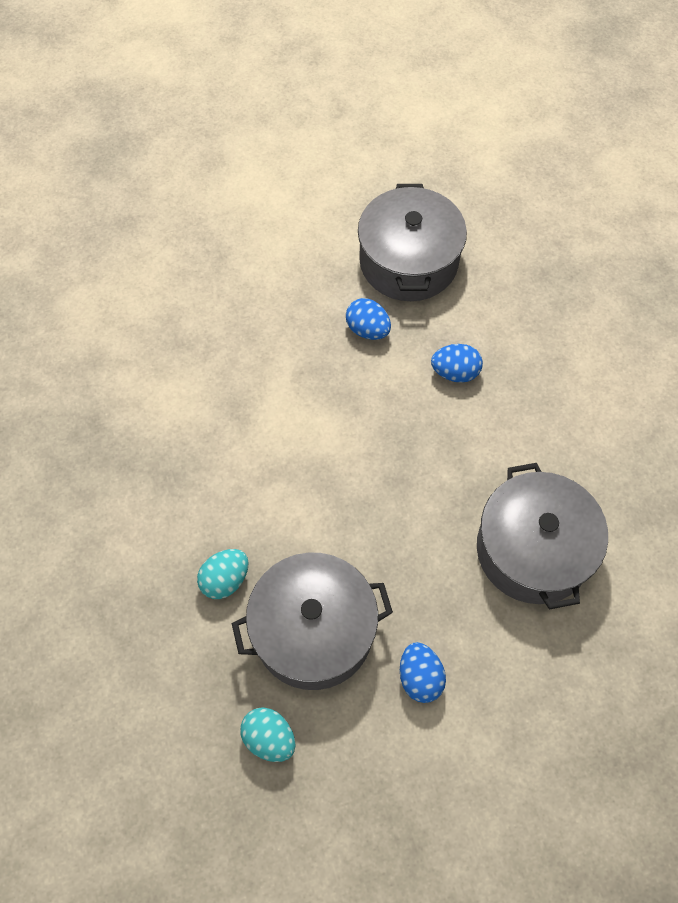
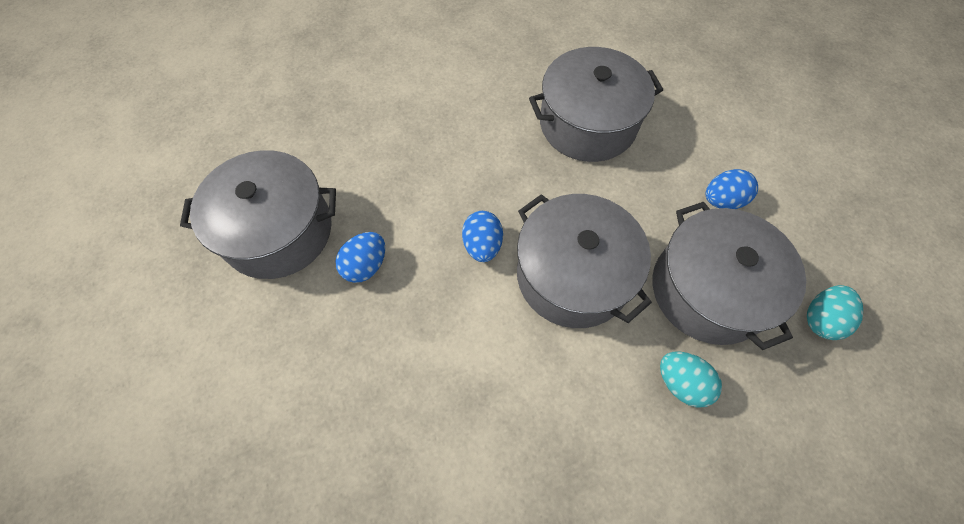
camera: 95 degrees left, 0 degrees up
blue egg [431,344,483,383] -> blue egg moved to [462,211,503,262]
none -> grey pot [517,194,652,328]

